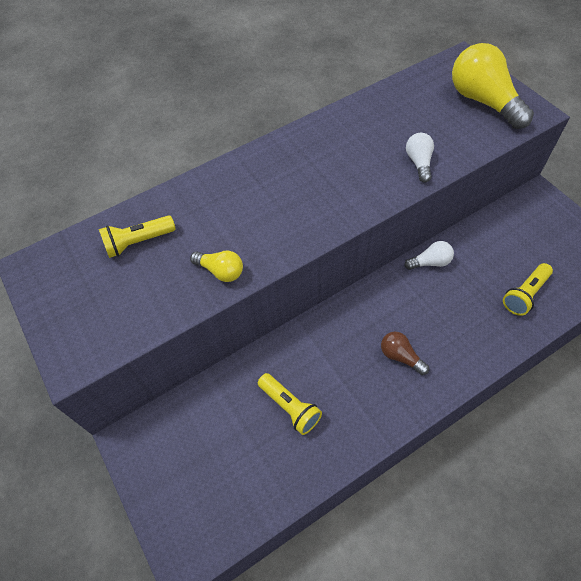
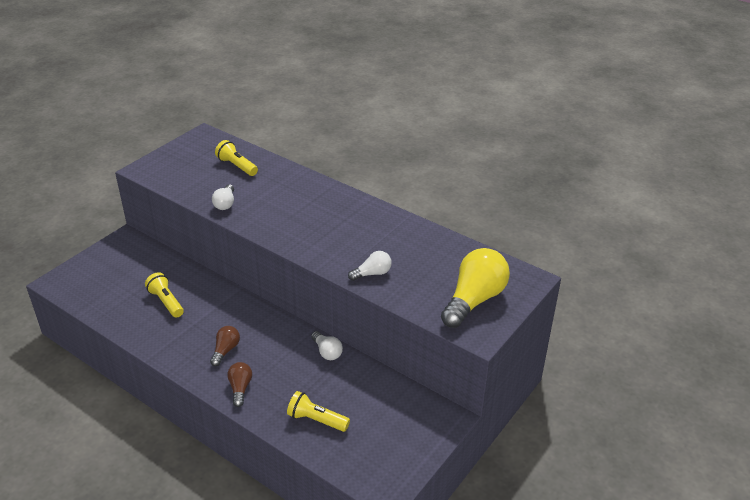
camera: 65 degrees right, 20 degrees down
yellow light bulb [190,251,243,282] -> white light bulb [212,184,234,210]
yellow flashlight [258,373,322,435] -> yellow flashlight turned 120 degrees clockwise [145,272,184,318]
none -> brown light bulb [227,362,252,407]

